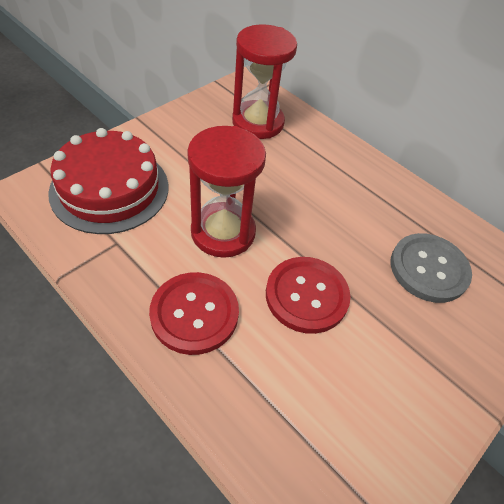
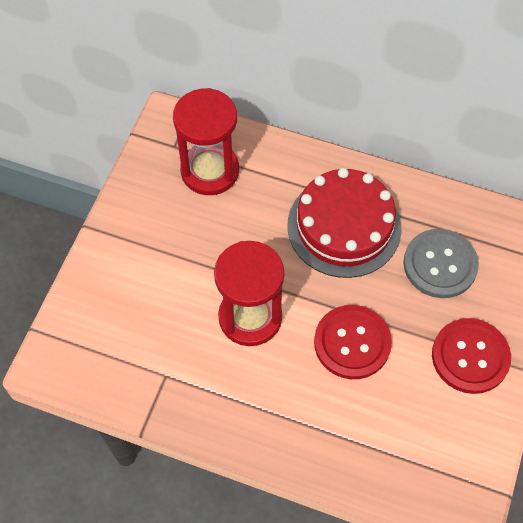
camera: 20 degrees left, 10 degrees up
red cake [48,128,168,234] -> red cake moved to [287,168,401,278]
red button [149,272,239,355] -> red button moved to [432,318,511,394]

